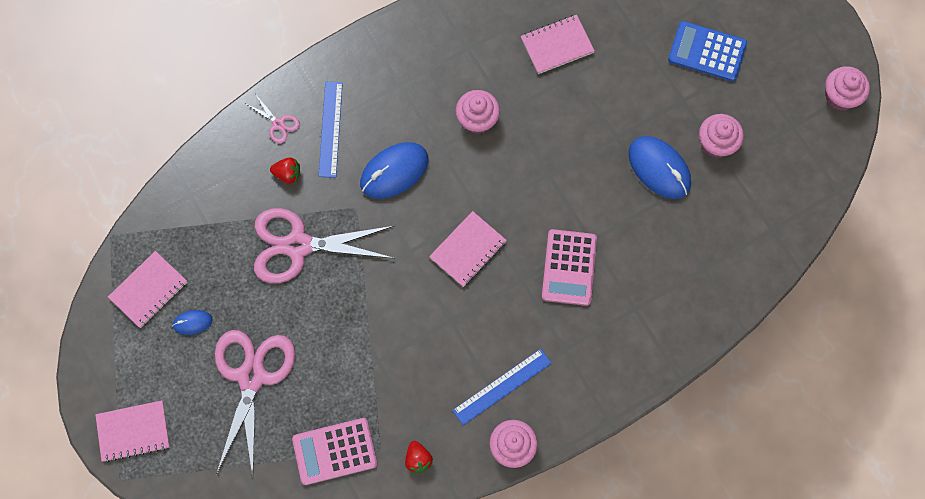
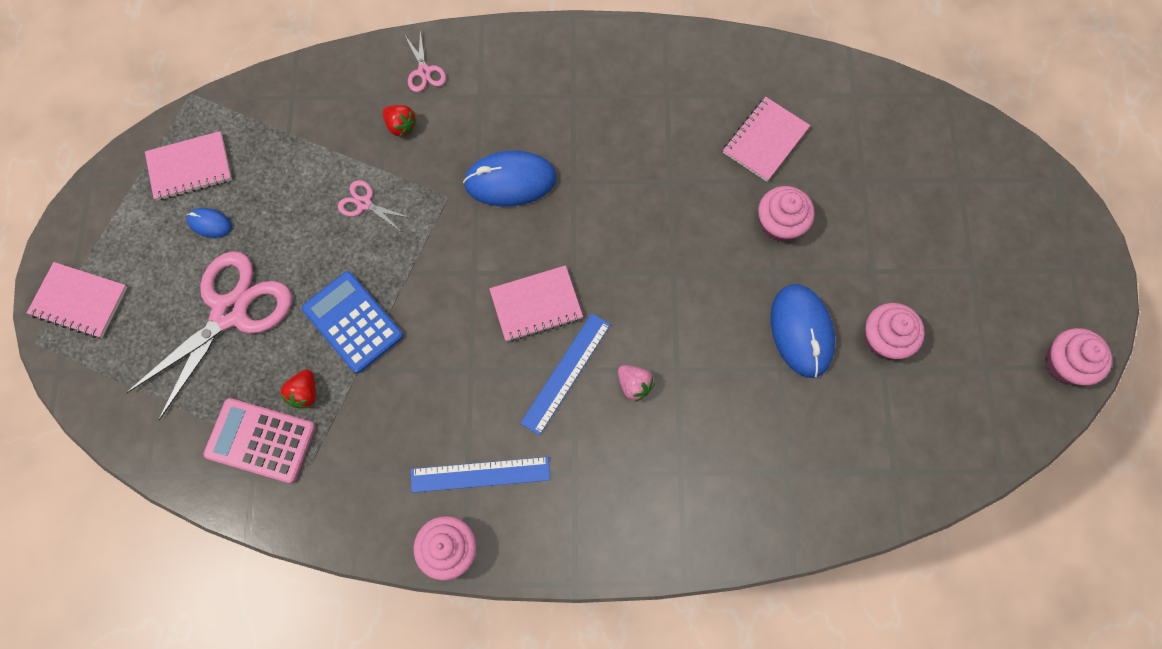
camera: 30 degrees right, 0 degrees up
pink scissors [254,208,395,283] -> pink scissors [338,180,411,231], size x0.43
blue ruler [319,82,343,178] -> blue ruler moved to [520,313,611,435]
red strawberry [405,441,433,473] -> red strawberry moved to [280,369,316,408]
pink cupcake [456,90,500,134] -> pink cupcake moved to [758,186,815,242]
pink notebook [521,15,595,74] -> pink notebook turned 60 degrees counterclockwise [723,97,810,182]
pink calculator [542,229,597,306] -> pink strawberry [618,365,655,402]
blue calculator [668,21,747,81] -> blue calculator moved to [302,271,403,373]

